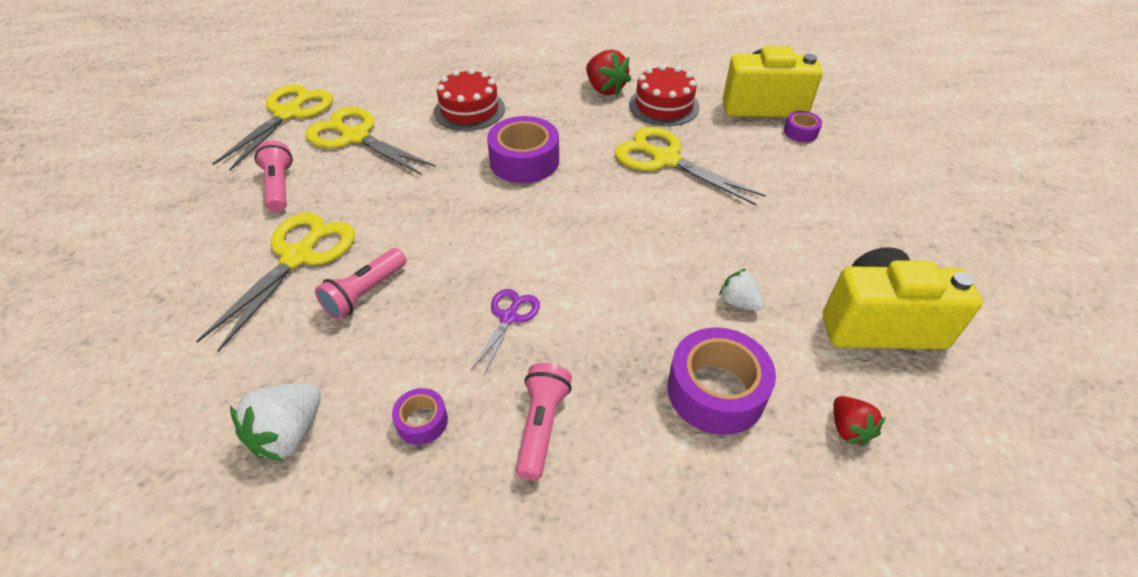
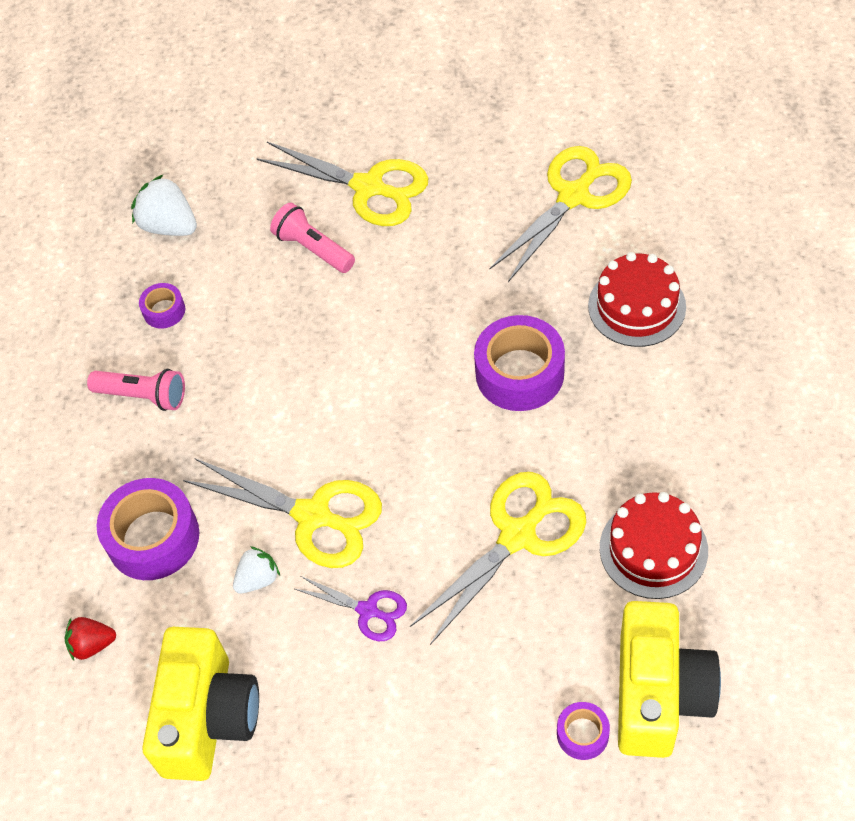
camera: 100 degrees right, 10 degrees up
yellow scissors [212,84,333,171] -> yellow scissors moved to [183,459,382,568]
pink flashlight [255,140,293,212] -> none
purple scissors [471,289,540,375] -> purple scissors moved to [295,576,407,641]
red strawberry [586,50,631,96] -> none

